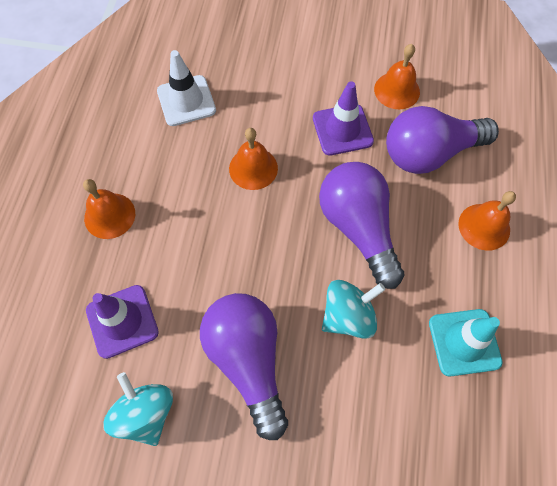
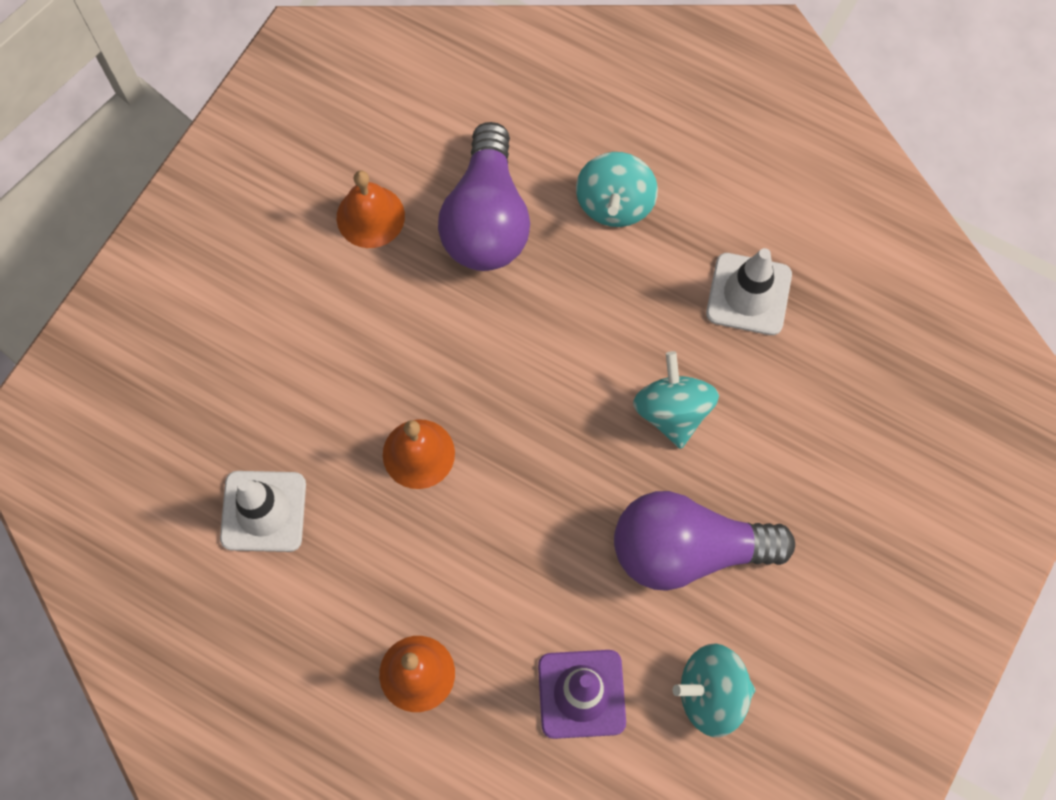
camera: 70 degrees left, 5 degrees up
purple traffic cone [313,81,374,155] -> none
purple light bulb [319,162,404,289] -> none
turquoise traffic cone [429,309,503,376] -> white traffic cone [706,248,792,335]
orange bell [458,191,516,251] -> turquoise spinning top [576,152,658,227]

